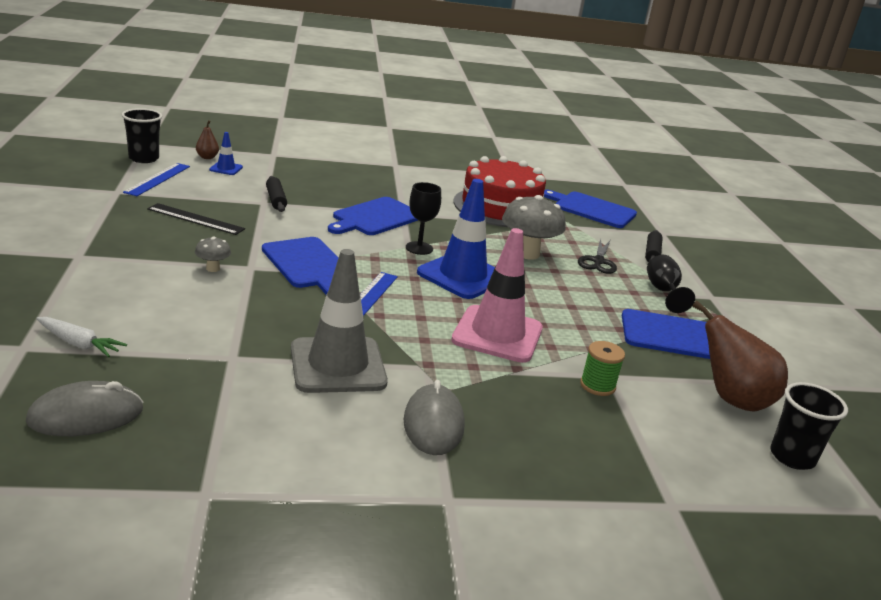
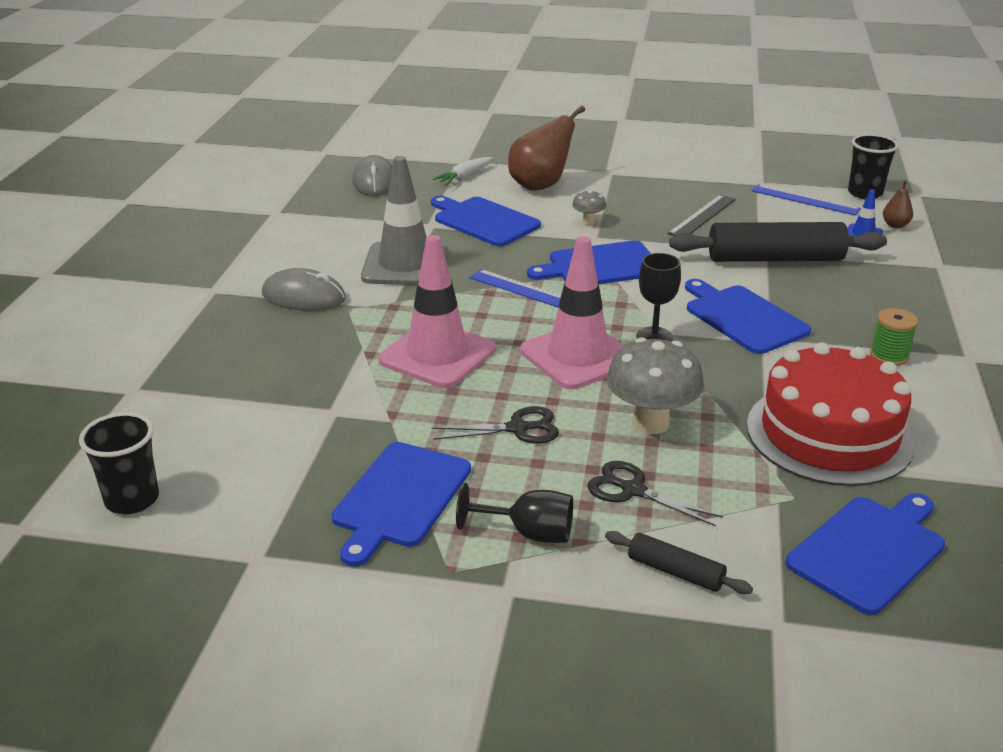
camera: 110 degrees right, 5 degrees up
black rolling pin [266,176,287,212] -> black rolling pin [669,222,887,262], size x2.07
blue traffic cone [417,179,495,299] -> pink traffic cone [520,236,624,389]
green spool [580,341,625,396] -> green spool moved to [870,308,918,366]
brown pear [692,300,788,412] -> brown pear moved to [508,105,585,191]
none -> blue cutting board [431,196,541,246]
none -> black scissors [431,406,559,443]

